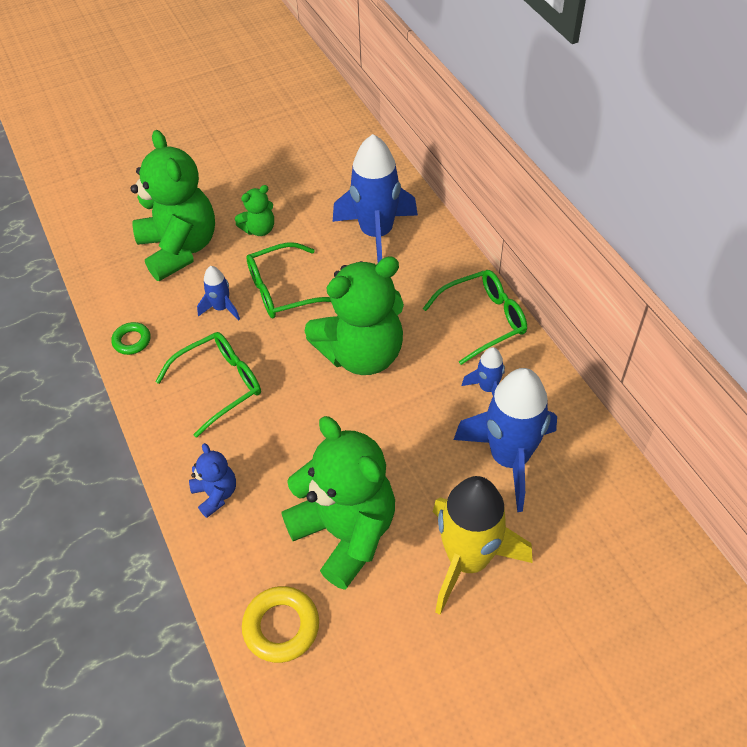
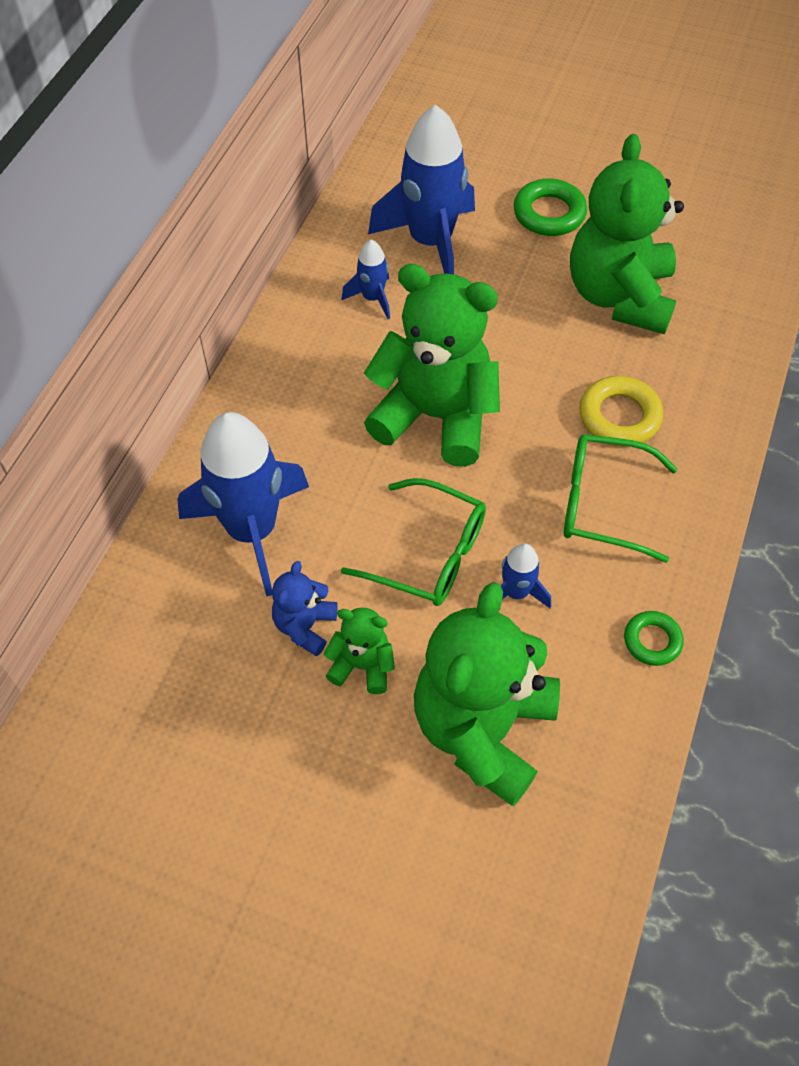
camera: 135 degrees left, 5 degrees up
blue teddy bear [189,443,236,518] -> blue teddy bear moved to [272,561,338,656]
yellow ring [242,586,319,663] -> yellow ring moved to [580,376,663,447]
green glasses [423,270,527,365] -> none
yellow rocket [433,476,533,615] -> green ring [514,179,587,236]

